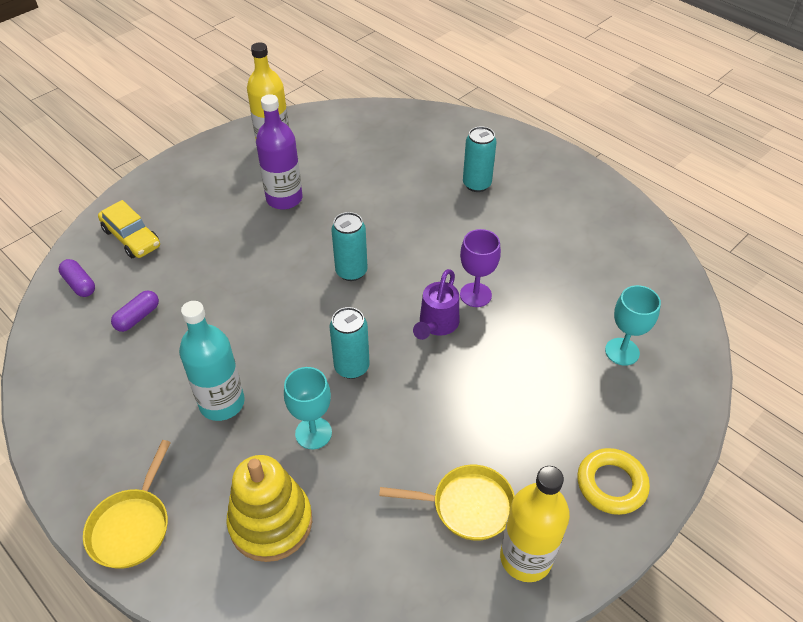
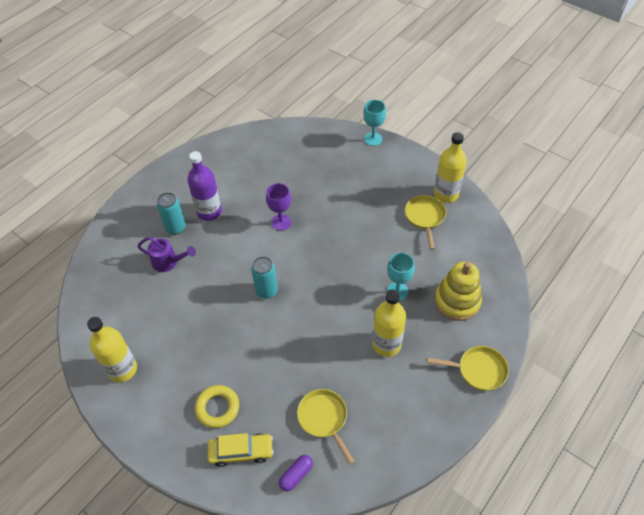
camera: 95 degrees left, 5 degrees up
yellow car [98,200,160,258] -> yellow car turned 45 degrees clockwise [208,433,274,467]
purple capsule [111,290,159,332] -> yellow pan [297,389,355,465]
turquoise bottle [179,301,245,421] -> yellow bottle [372,290,406,357]
purple bottle [256,94,303,210] -> purple bottle moved to [187,151,222,221]
turquoise can [329,307,370,379] -> none
purple watering can [413,269,459,340] -> purple watering can moved to [137,237,196,272]
yellow ring [577,448,650,515] -> yellow ring moved to [195,385,239,428]
turquoise goblet [605,285,661,366] -> turquoise goblet moved to [363,100,386,146]

